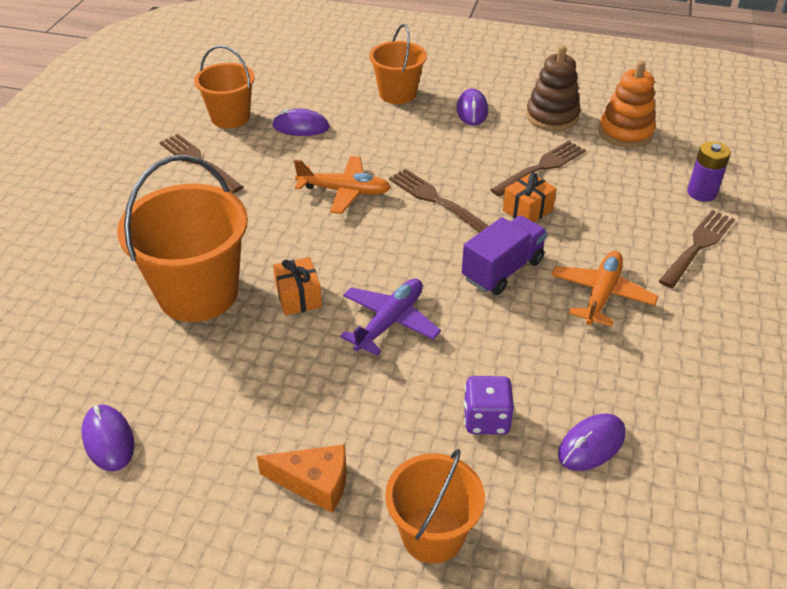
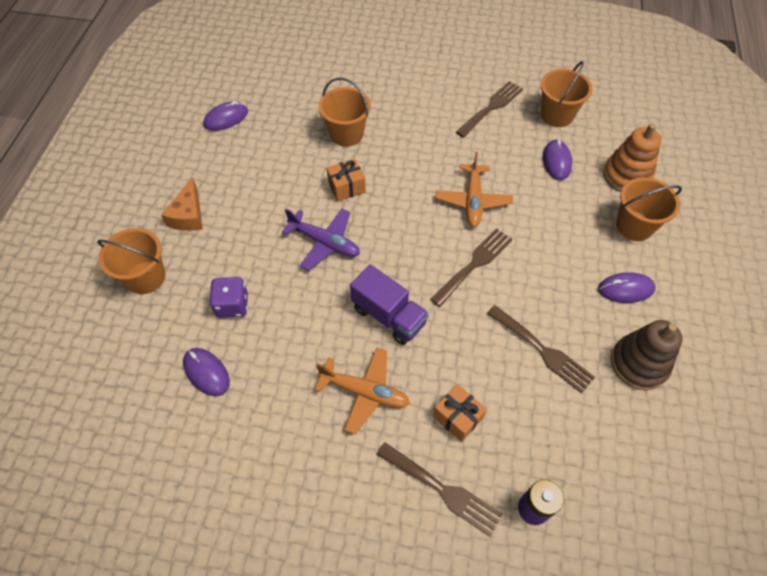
camera: 85 degrees right, 15 degrees up
orange bucket [117,155,248,322] -> orange bucket [319,77,371,147], size x0.61
orange gift [503,173,557,222] -> orange gift moved to [433,384,487,442]
orange stacking toy [599,61,656,148] -> orange stacking toy moved to [603,123,661,192]

